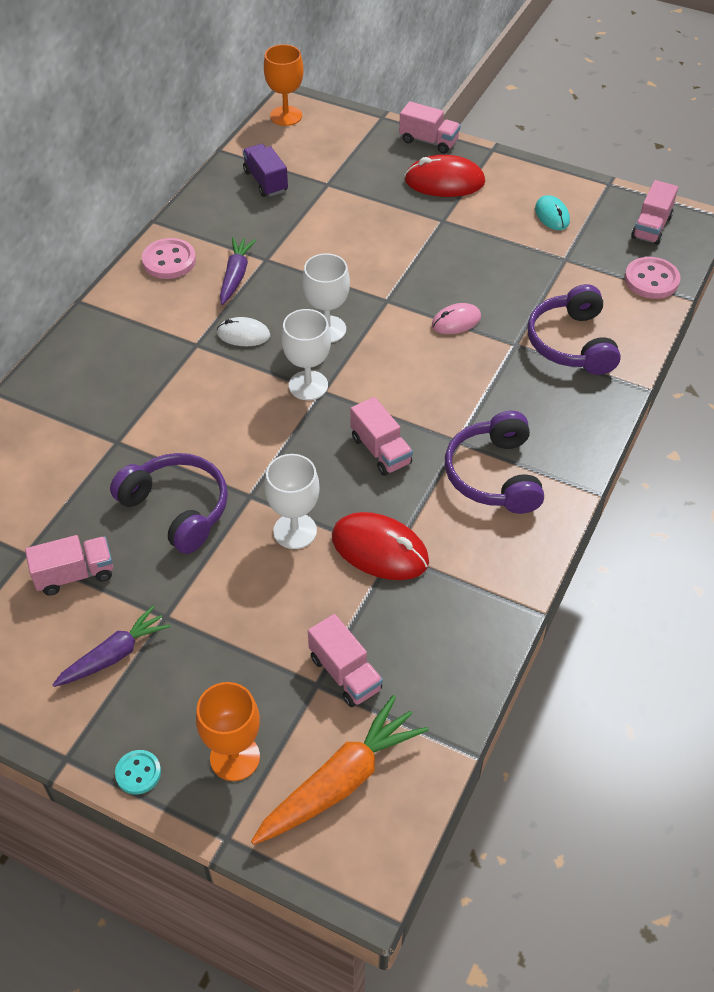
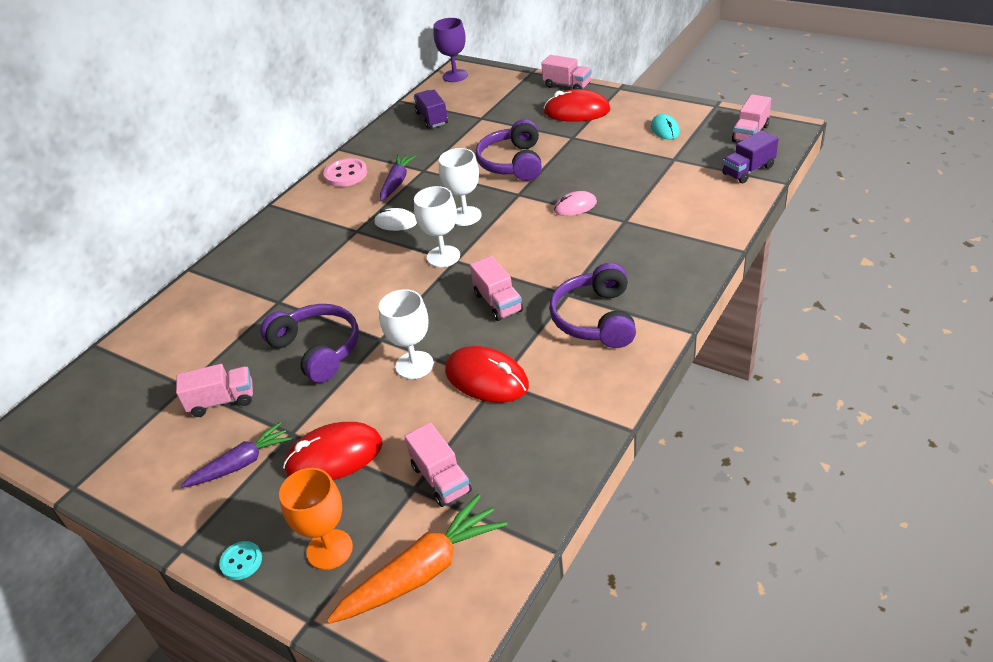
camera: 10 degrees right, 10 degrees down
orange goblet [264,44,304,126] -> purple goblet [434,18,468,82]
purple headphones [527,284,621,375] -> purple headphones moved to [475,119,542,181]
pink button [625,257,680,299] -> purple truck [722,130,779,183]
none -> red mouse [283,422,383,480]

